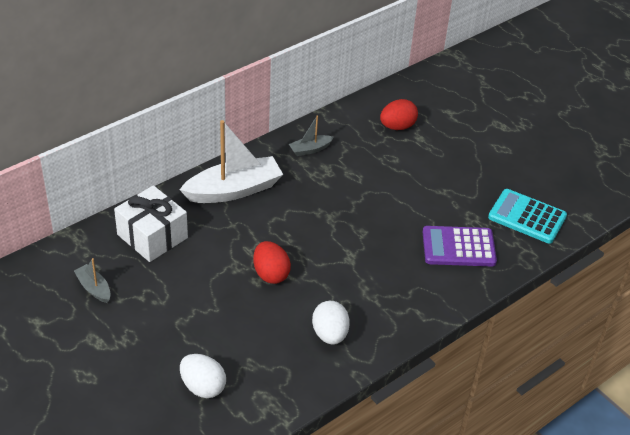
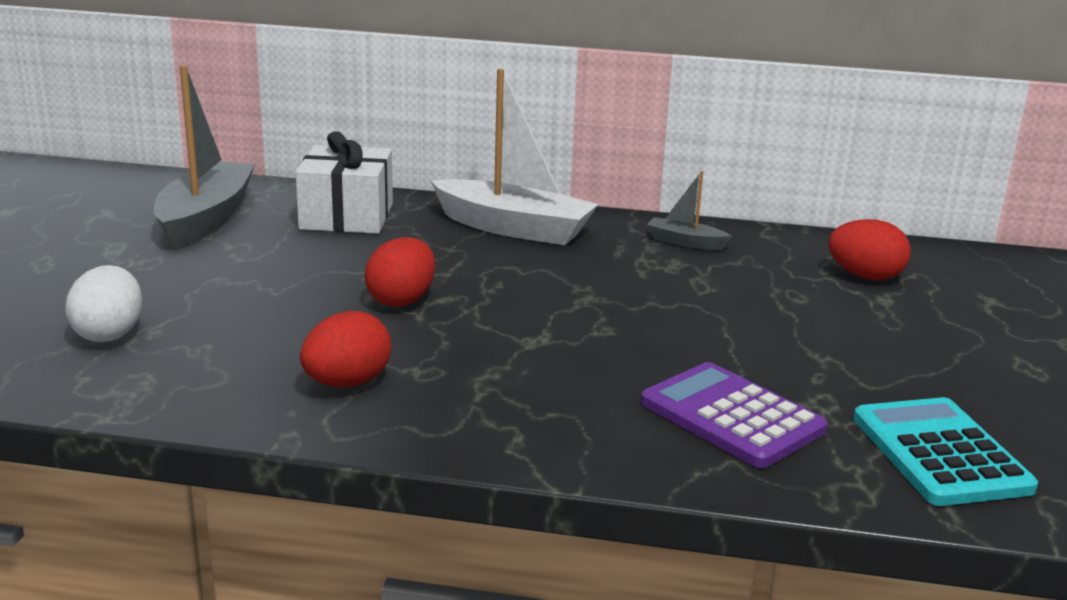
camera: 50 degrees right, 20 degrees down
grey boat [74,258,111,303] -> grey boat [154,65,255,249], size x2.11
white egg [312,301,350,345] -> red egg [300,311,391,387]

